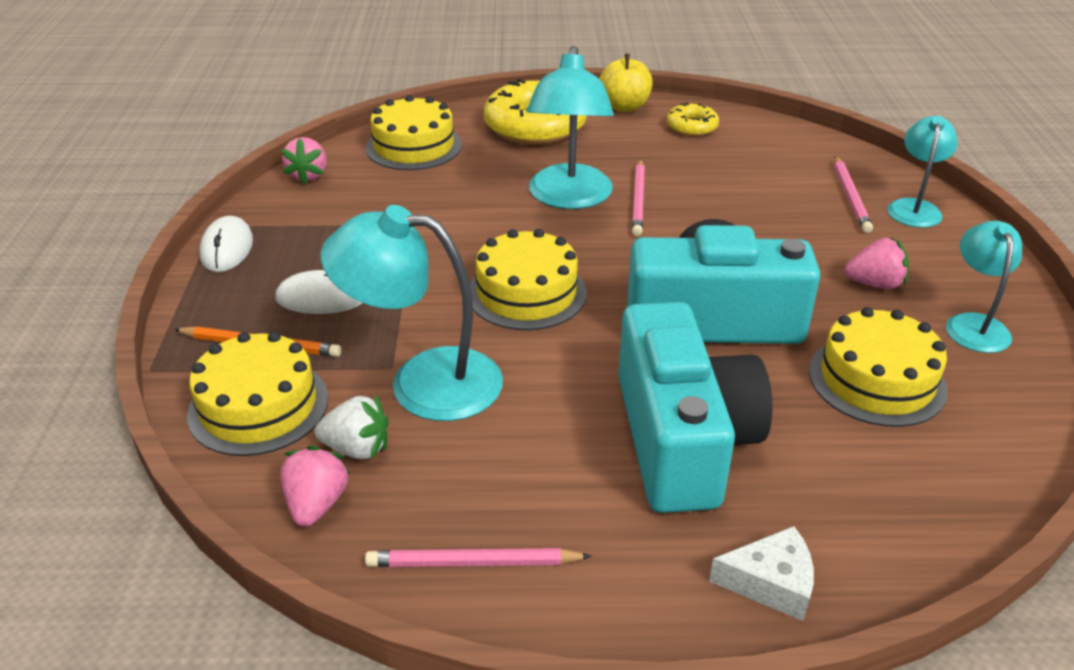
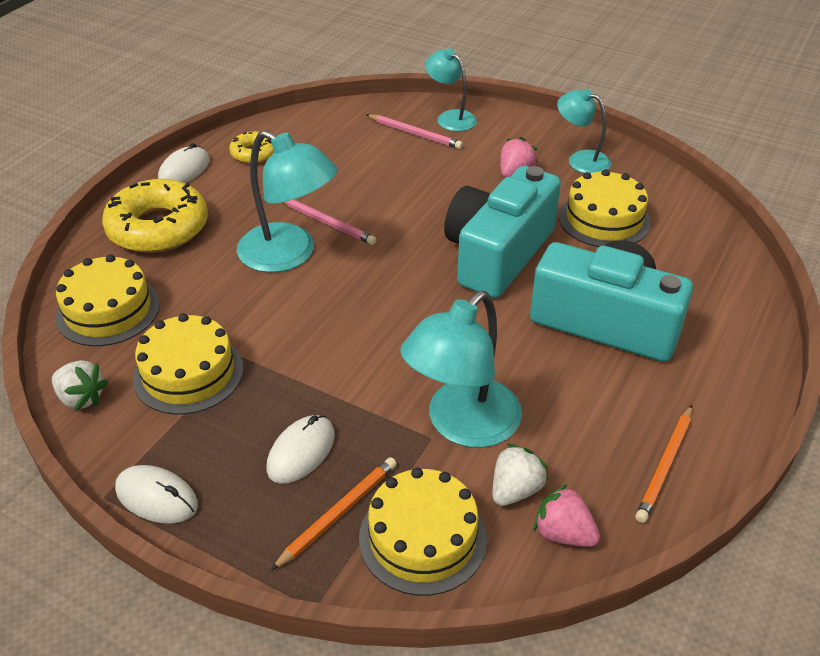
camera: 60 degrees left, 5 degrees up
pink strawberry [281,137,327,185] -> white strawberry [52,360,108,411]
pink pencil [365,548,592,567] -> orange pencil [635,405,692,523]
yellow cake [470,229,587,330] -> yellow cake moved to [133,313,243,415]
yellow apple [599,54,653,112] -> white mouse [158,143,210,183]
white cheese [709,526,814,621] -> none

